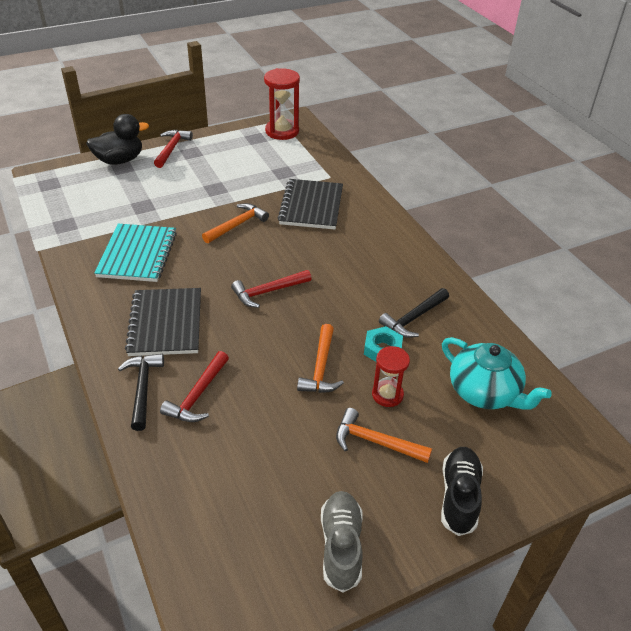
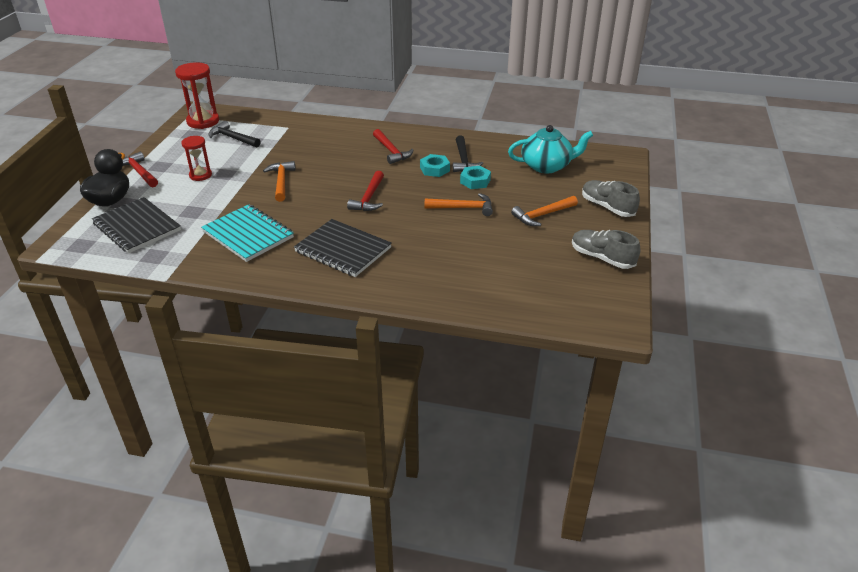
camera: 50 degrees left, 5 degrees down
black hammer [118,354,164,431] -> black hammer moved to [209,121,261,147]
red hammer [160,351,229,422] -> red hammer moved to [373,129,414,164]
black notebook [278,179,343,229] -> black notebook moved to [92,197,181,253]
orange hammer [297,324,344,393] -> orange hammer turned 45 degrees counterclockwise [425,193,493,216]
red hourglass [372,346,410,407] -> red hourglass moved to [181,136,212,181]
black shoe [441,447,483,536] -> grey shoe [582,180,640,217]
none -> turquoise nut [420,154,450,177]

